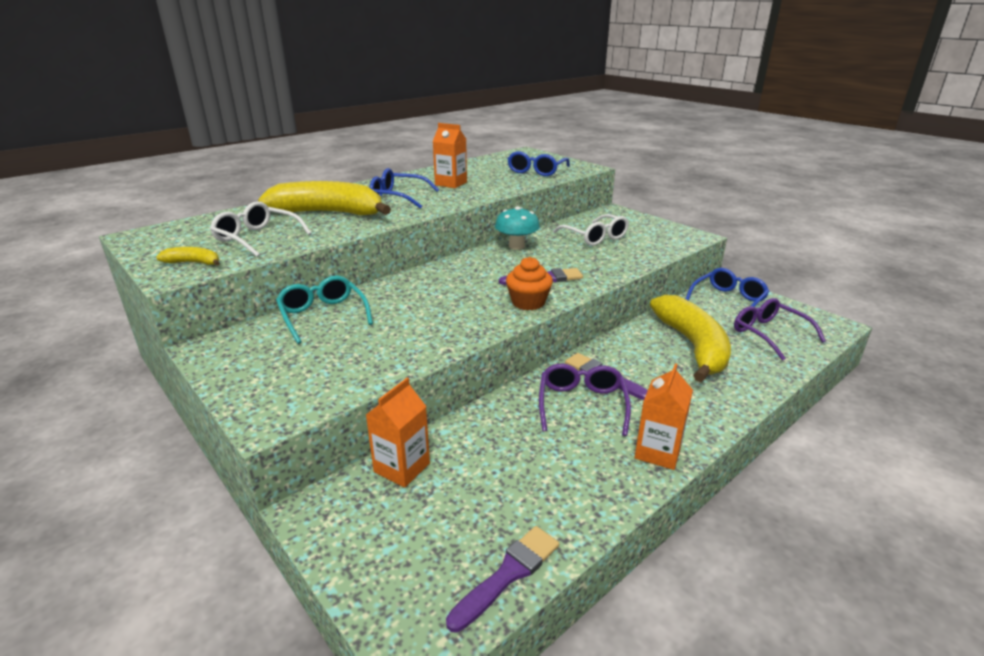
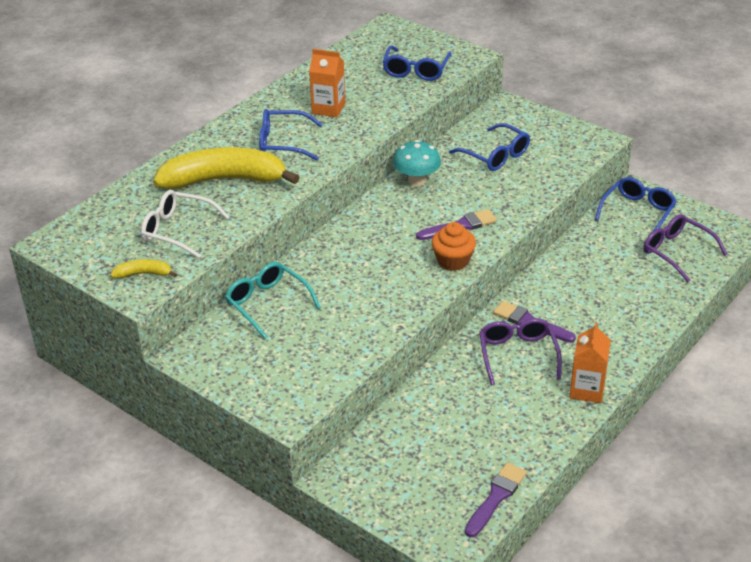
camera: 10 degrees left, 10 degrees up
orange carton [366,378,430,488] -> none
white glasses [553,214,629,246] -> blue glasses [449,123,530,171]
yellow banana [650,295,731,382] -> none

